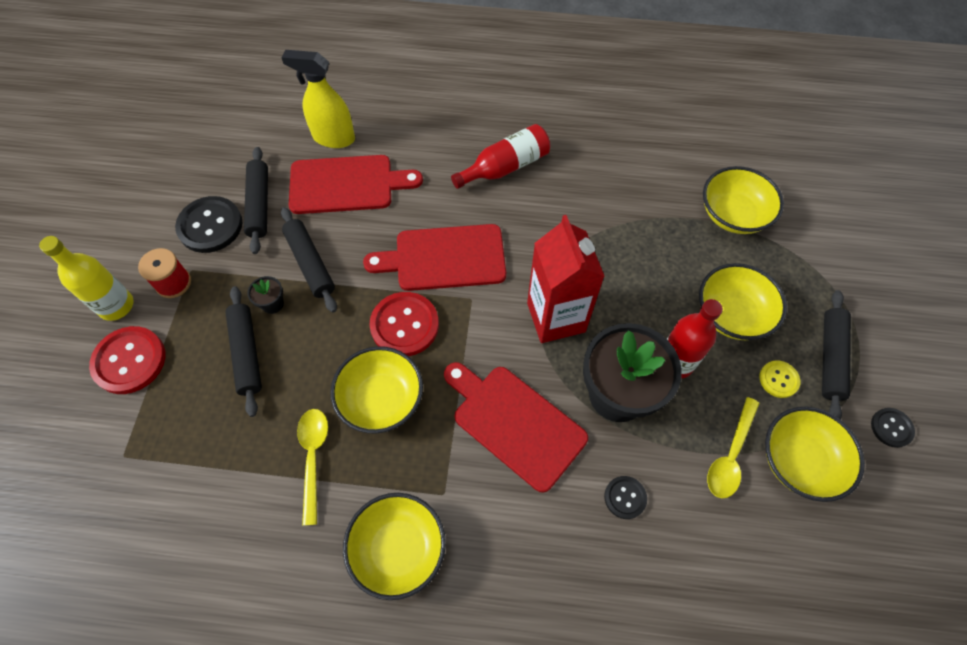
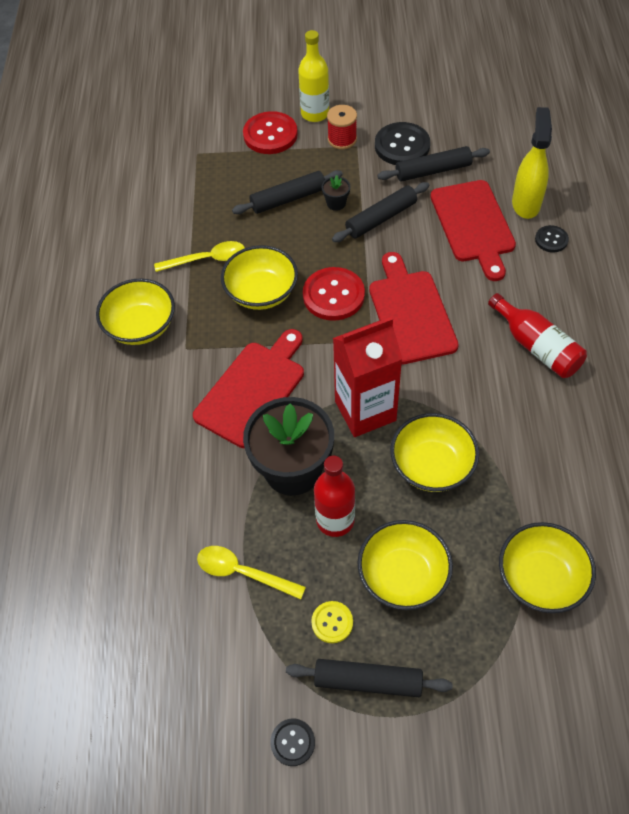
camera: 85 degrees right, 5 degrees down
black button [604,476,647,519] -> black button moved to [535,225,569,253]
yellow bowl [765,407,865,502] -> yellow bowl moved to [390,413,479,492]

